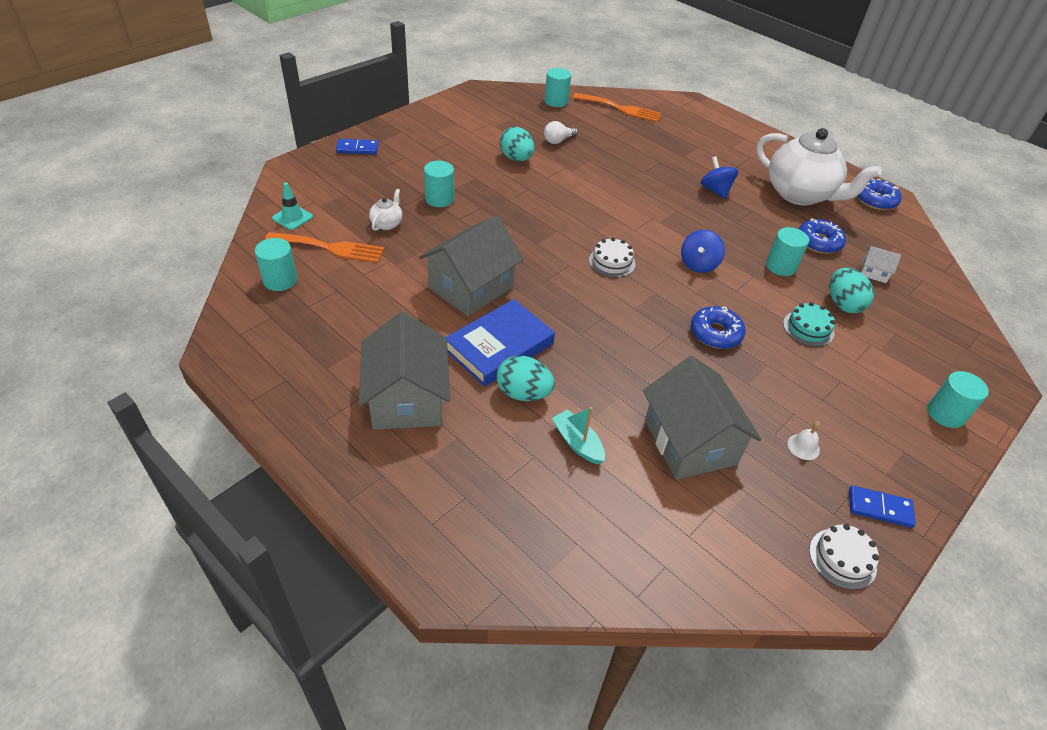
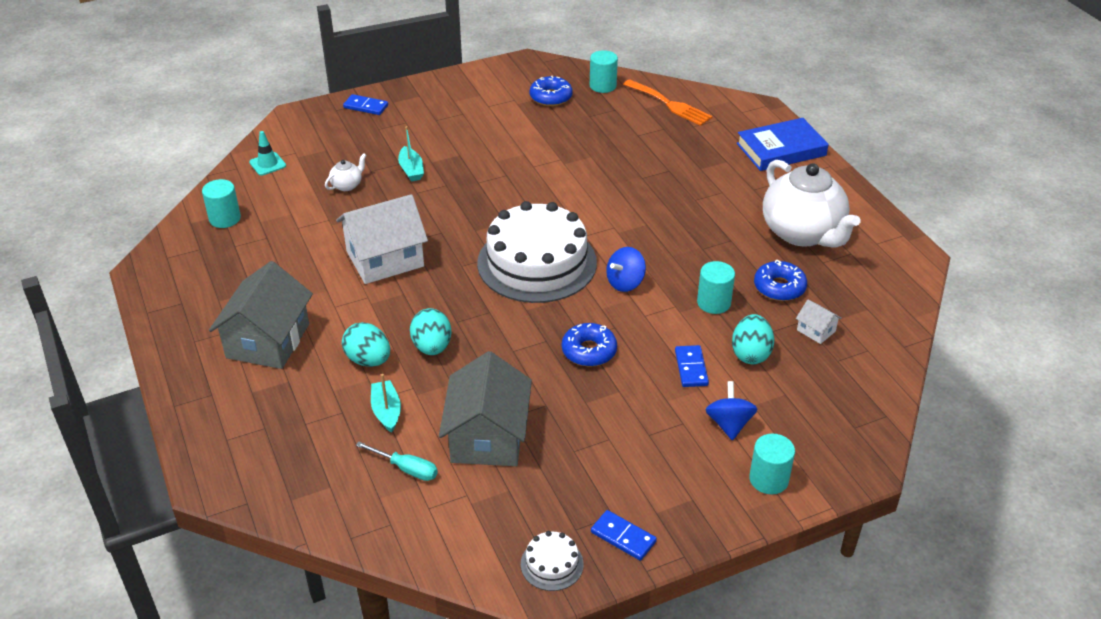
camera: 25 degrees right, 5 degrees down
orange fork [265,232,384,263] -> none
grey house [419,216,524,316] -> white house [336,194,428,284]
turquoise cylinder [424,161,454,207] -> turquoise boat [398,126,424,182]
blue book [446,299,555,387] -> blue book moved to [736,118,829,171]
turquoise egg [500,127,535,161] -> turquoise egg moved to [410,308,452,355]
white light bulb [544,121,578,144] -> none
white cake [589,237,636,278] -> white cake [477,201,597,303], size x2.44
blue spinning top [701,156,738,199] -> blue spinning top moved to [706,381,757,440]
turquoise cake [783,302,835,347] -> blue domino [675,345,709,387]
white bell [788,421,820,460] -> none
blue donut [857,179,902,210] -> blue donut moved to [530,76,573,106]
none -> turquoise screwdriver [356,442,438,481]

